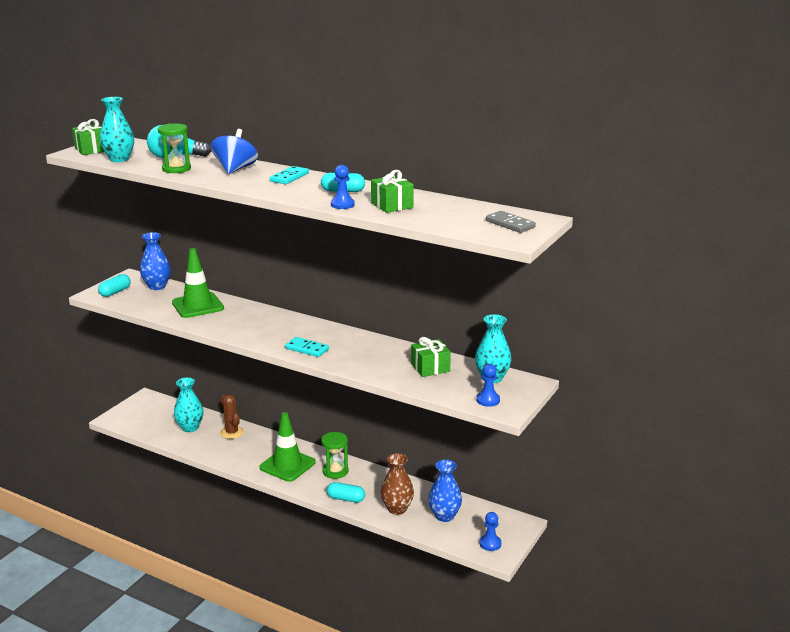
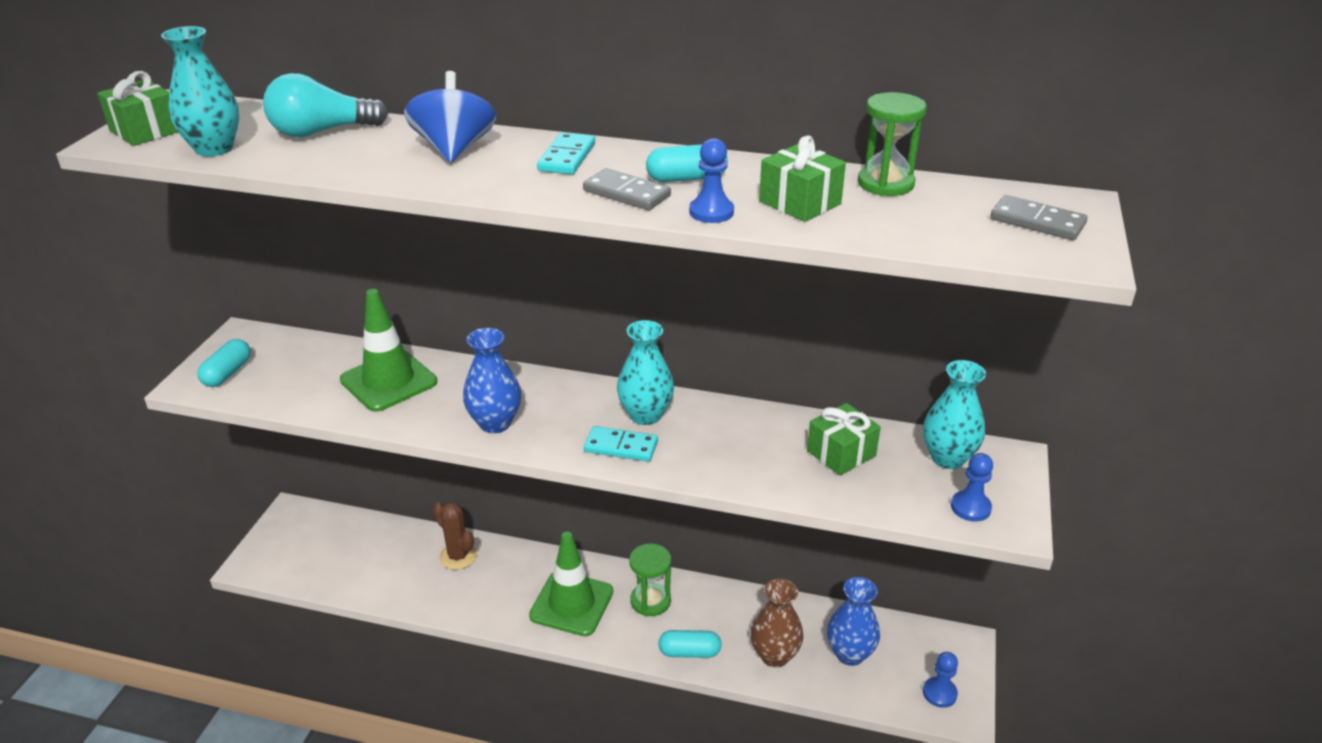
camera: 15 degrees left, 10 degrees up
blue vase [140,232,171,290] -> blue vase moved to [463,328,521,433]
green hourglass [158,123,191,173] -> green hourglass moved to [858,92,927,196]
turquoise vase [174,377,204,432] -> turquoise vase moved to [617,320,674,425]
none -> grey domino [583,168,671,210]

